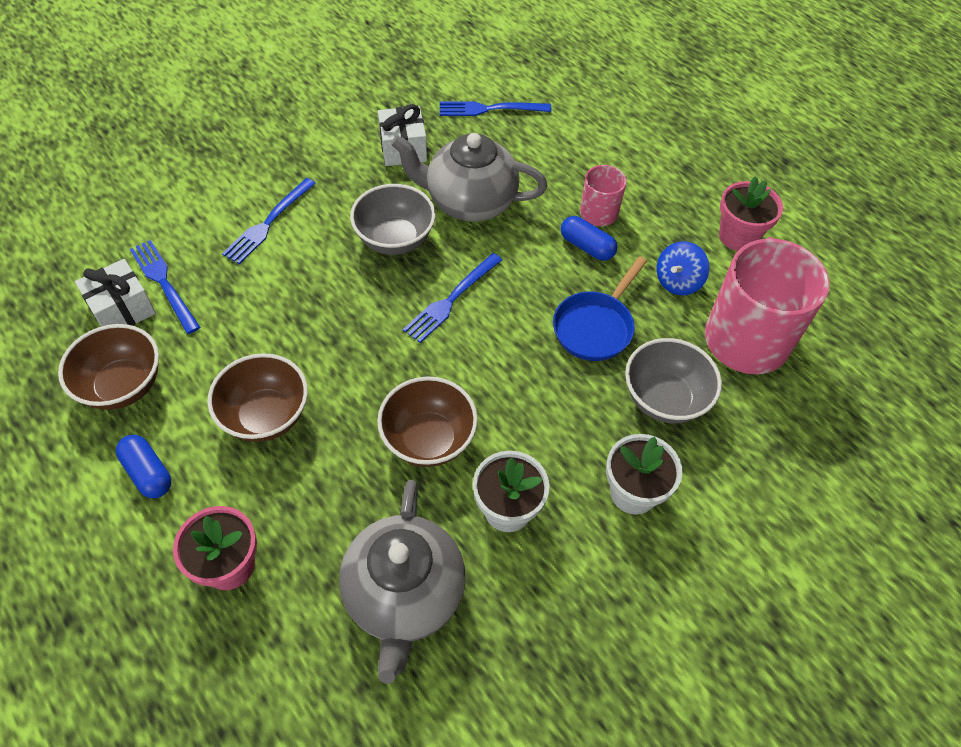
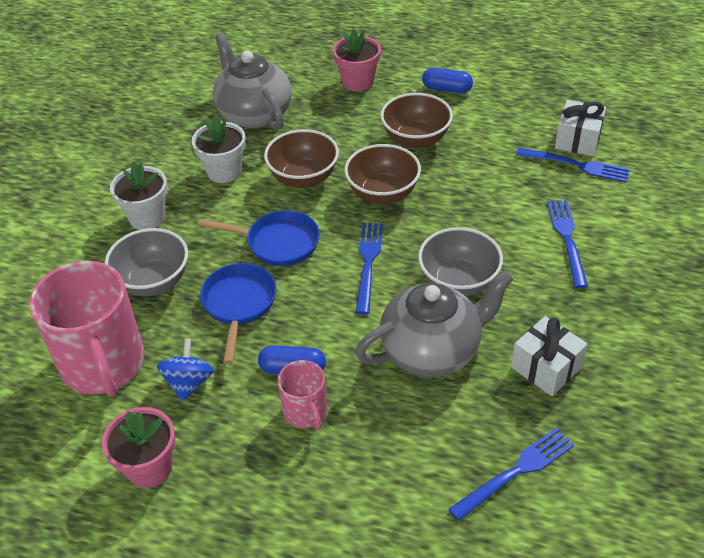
camera: 150 degrees right, 10 degrees down
brown bowl [58,324,159,410] -> brown bowl moved to [344,144,421,204]
none -> blue pan [198,210,320,266]

